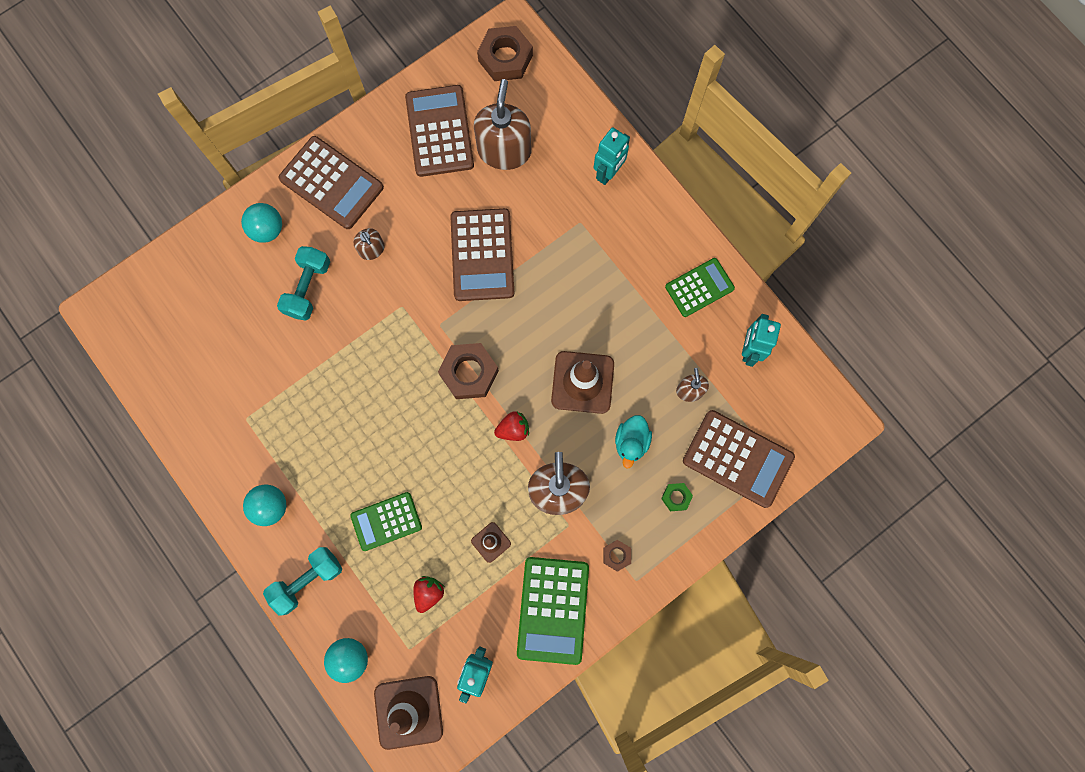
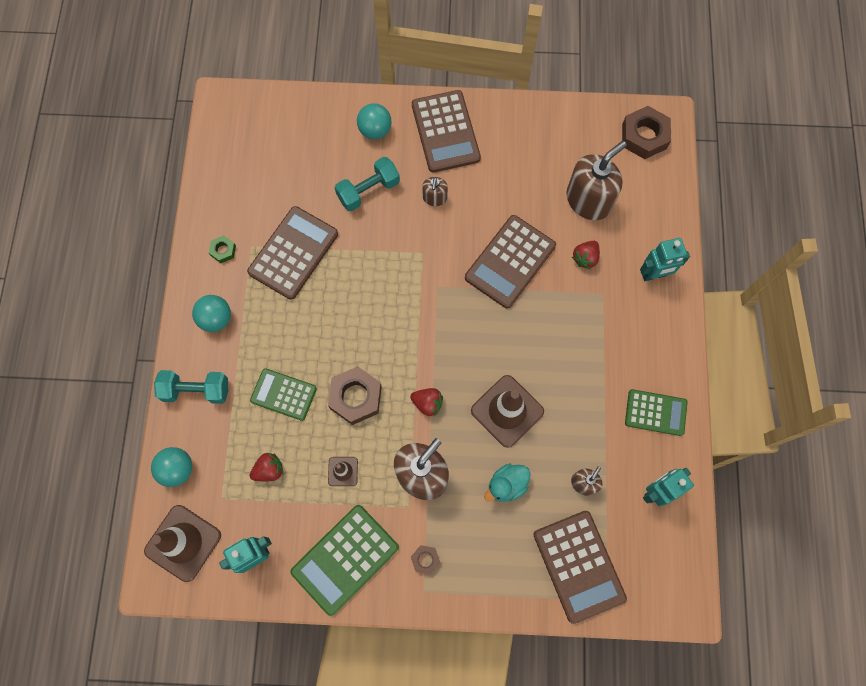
camera: 40 degrees right, 5 degrees down
brown calculator [405,85,474,177] -> brown calculator moved to [247,206,338,300]
brown nut [438,343,499,399] -> brown nut moved to [328,366,382,425]
green nut [661,483,693,511] -> green nut moved to [209,235,236,263]
none -> red strawberry [572,241,600,269]

